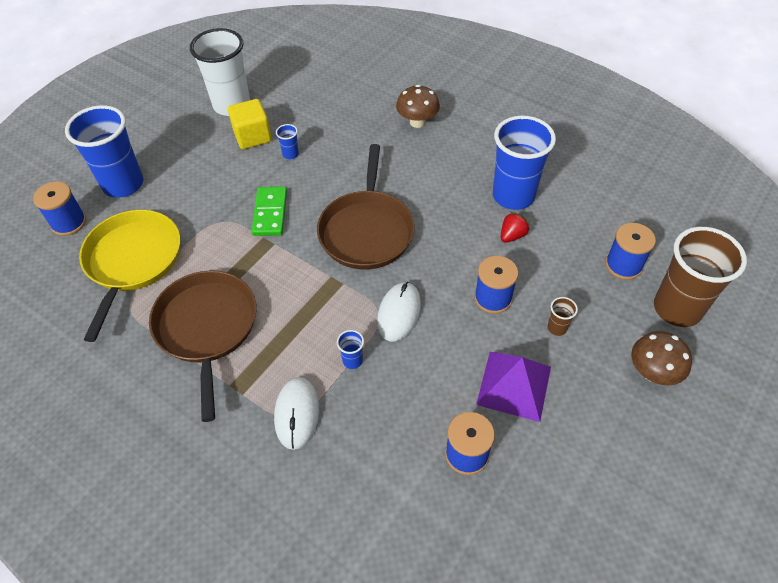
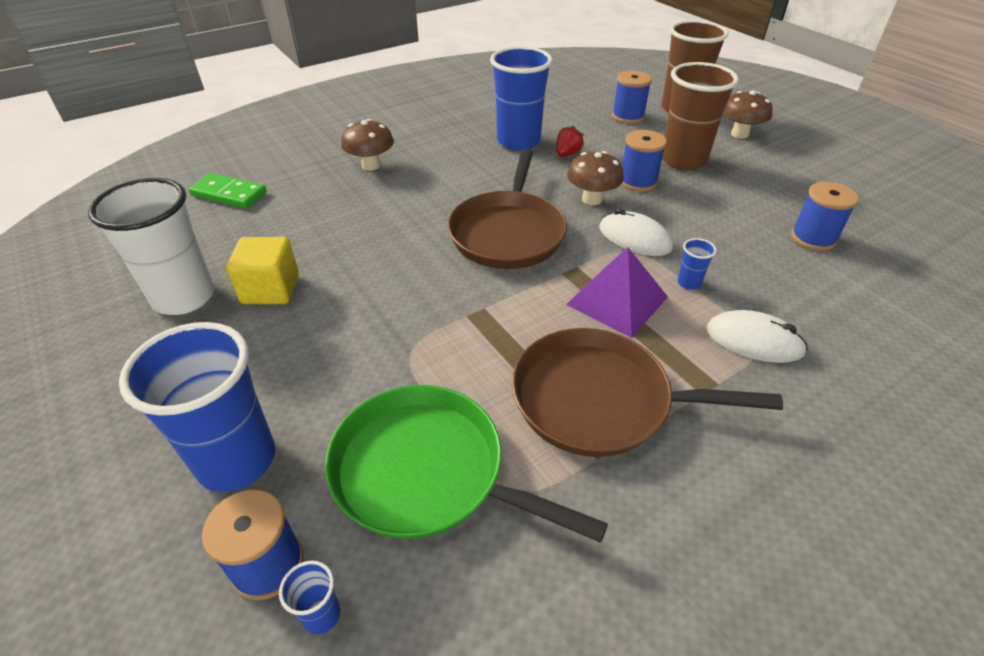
camera: 70 degrees left, 10 degrees down
yellow pan [79,210,180,342] -> green pan [325,385,608,543]
green domino [252,187,287,236] -> green domino moved to [188,173,267,209]
blue cup [276,124,299,159] -> blue cup moved to [279,561,340,634]
brown pan [317,144,415,270] -> brown pan turned 75 degrees clockwise [448,149,567,269]
purple pyramid [476,352,551,422] -> purple pyramid moved to [566,247,668,338]
red strawberry [501,212,530,243] -> red strawberry turned 60 degrees clockwise [556,125,584,157]
brown cup [548,297,578,336] -> brown cup [662,62,739,170], size x2.48
none -> brown mushroom [567,151,624,205]

